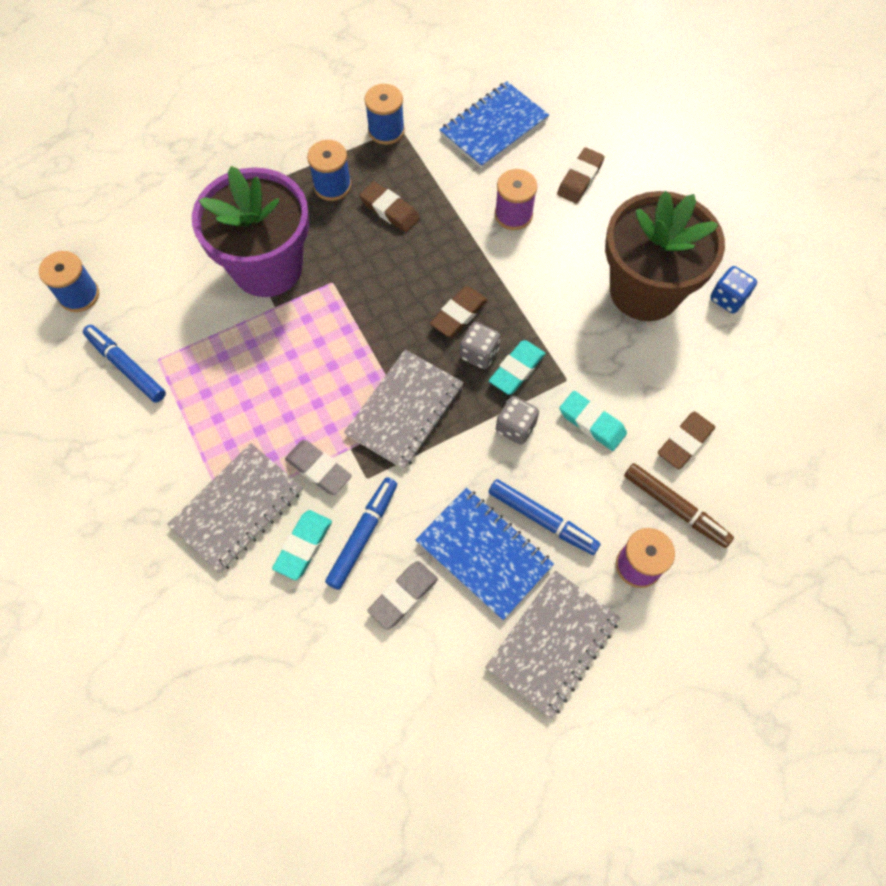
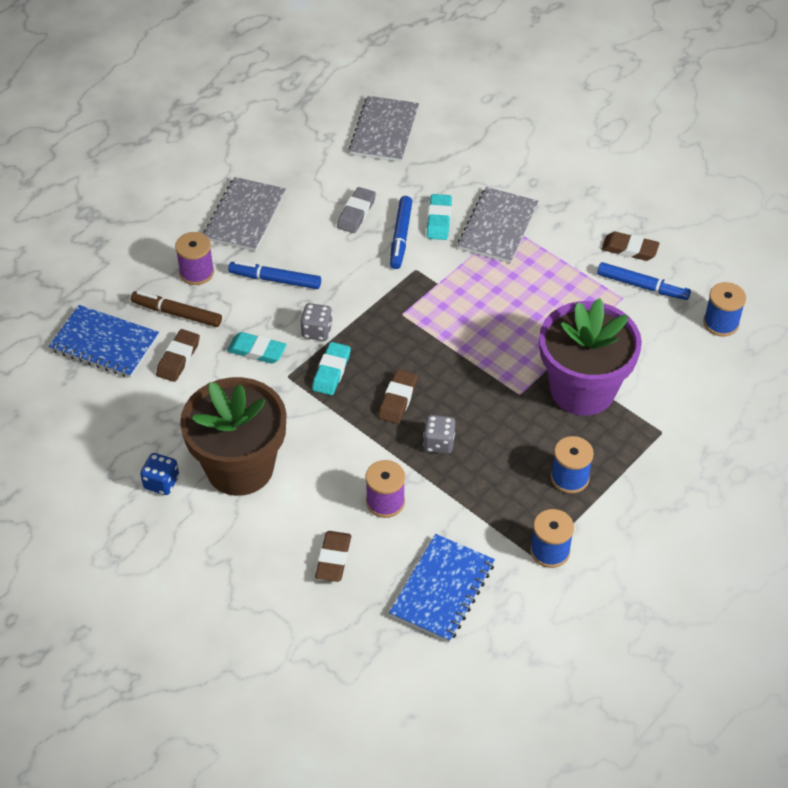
camera: 160 degrees right, 15 degrees down
grey eraser [285,440,352,495] -> none
grey notebook [344,350,464,469] -> grey notebook moved to [349,96,419,162]
brown eraser [359,182,420,232] -> brown eraser moved to [602,232,660,261]
blue notebook [415,488,554,620] -> blue notebook moved to [49,305,159,378]
grey dice [460,322,500,369] -> grey dice moved to [423,415,455,454]

